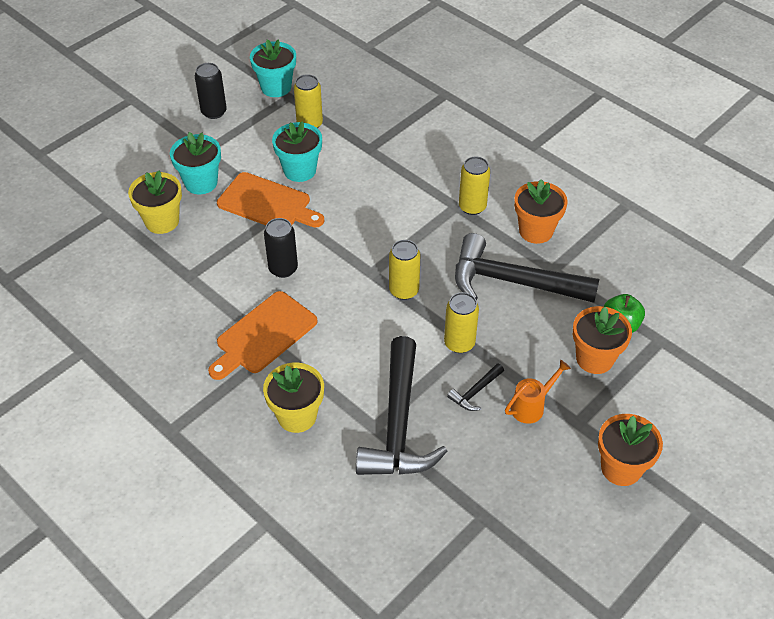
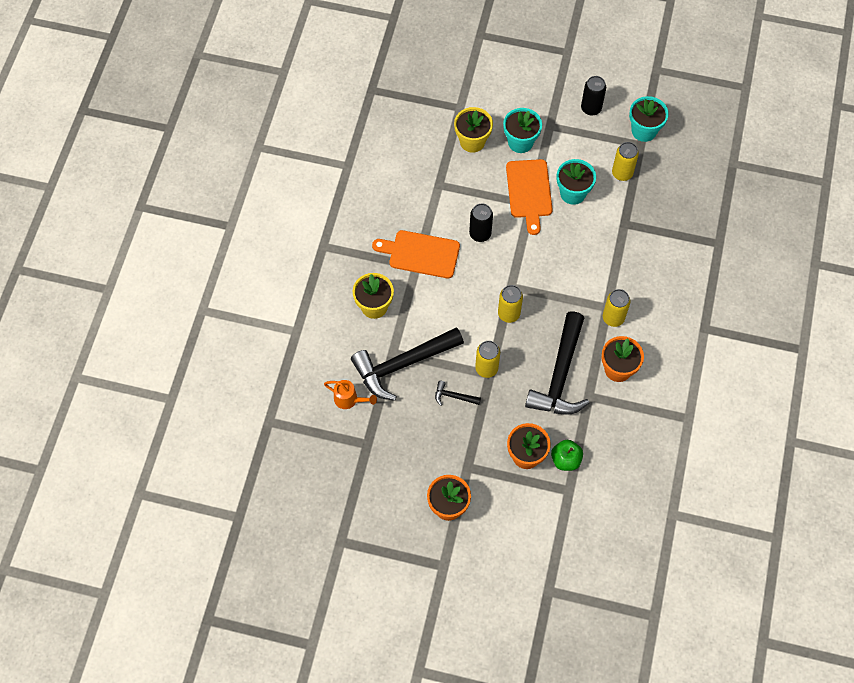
camera: 60 degrees right, 15 degrees up
black hammer [455,233,599,303] -> black hammer turned 150 degrees counterclockwise [525,311,589,415]
orange watering can [505,360,571,424] -> orange watering can moved to [324,380,377,409]

